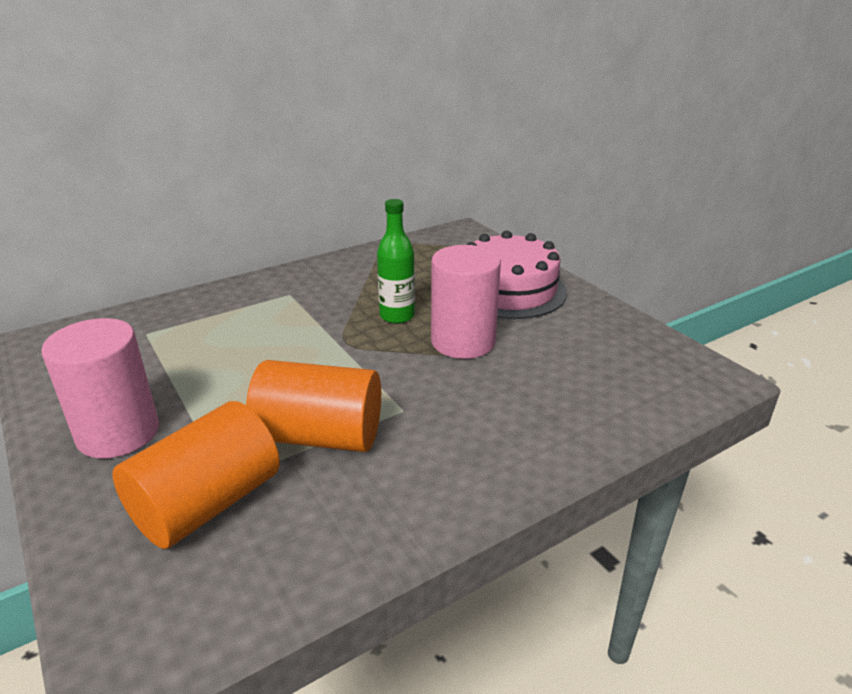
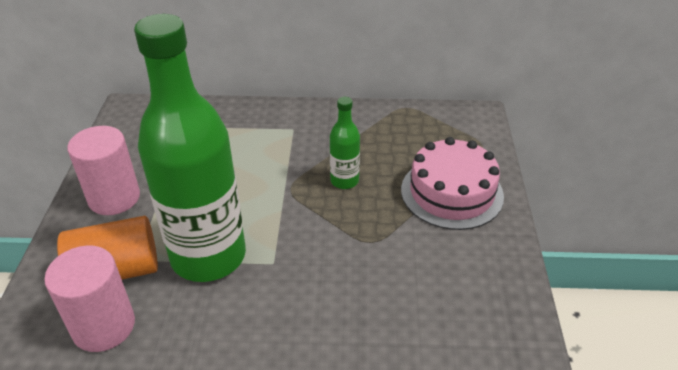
camera: 35 degrees right, 10 degrees up
orange cylinder [246,360,381,452] -> green bottle [134,14,246,282]
pink cylinder [431,245,501,359] -> pink cylinder moved to [44,245,135,352]

